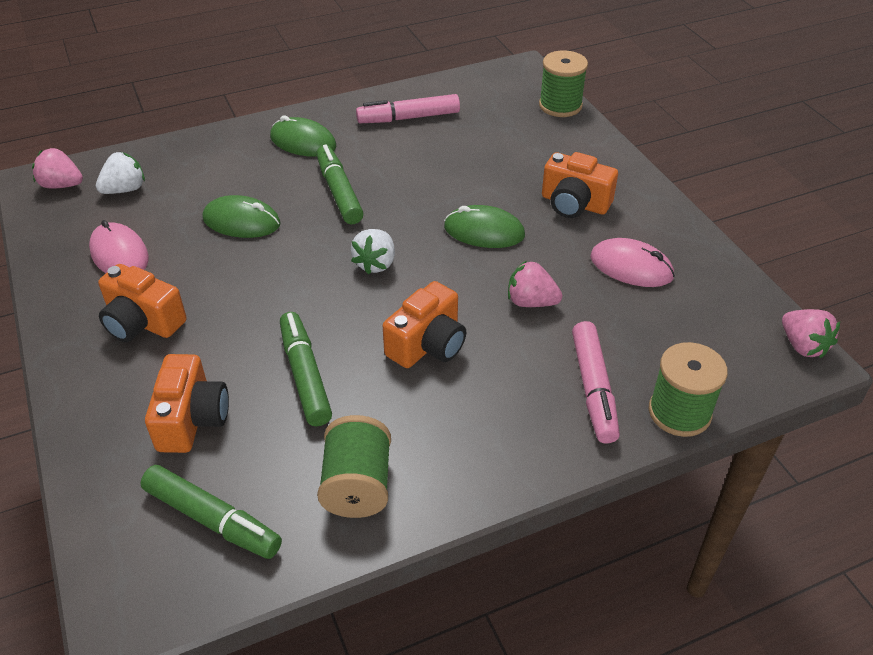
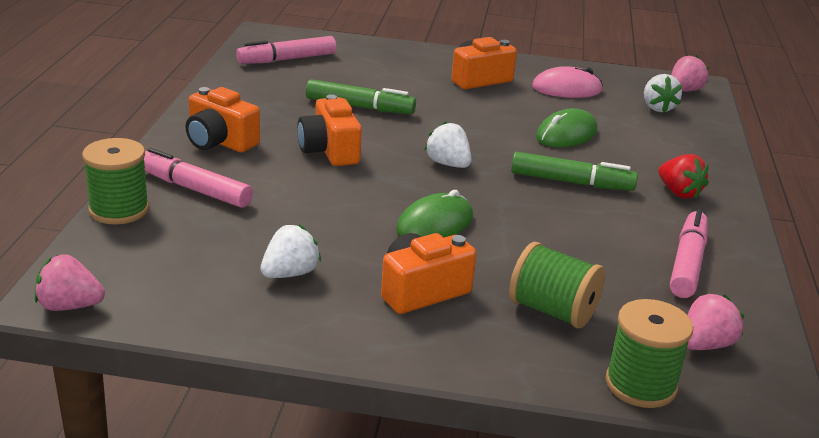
camera: 120 degrees right, 15 degrees down
green marker [141,465,282,559] -> pink marker [236,36,336,64]
orange camera [145,354,229,453] -> orange camera moved to [185,87,260,152]
green mouse [270,116,336,157] -> red strawberry [658,154,708,199]
green spool [317,415,391,518] -> green spool moved to [509,242,605,328]
pink strawberry [508,260,562,307] -> pink strawberry moved to [687,293,745,350]
pink mouse [590,238,675,287] -> white strawberry [260,224,321,278]

